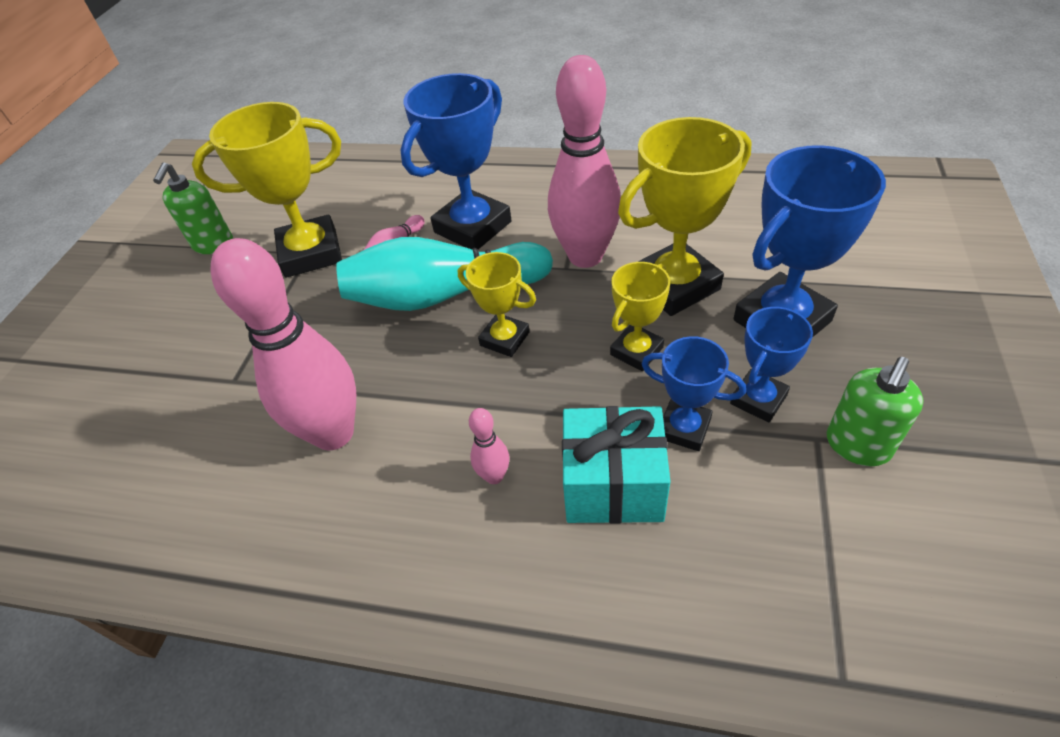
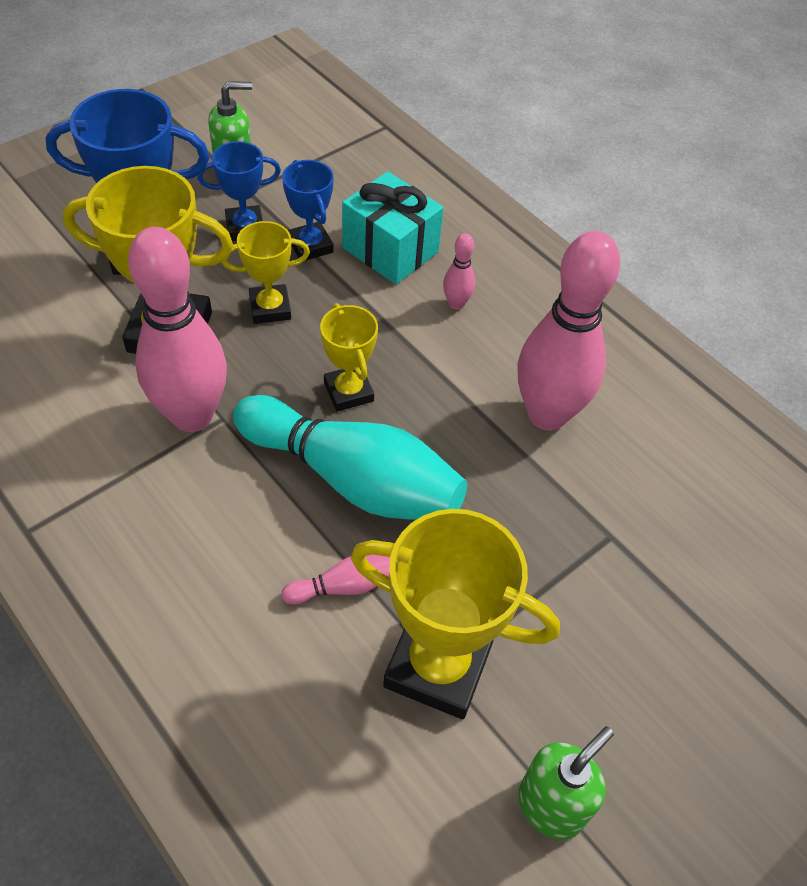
camera: 150 degrees left, 5 degrees up
blue trophy [400,73,511,249] -> none

